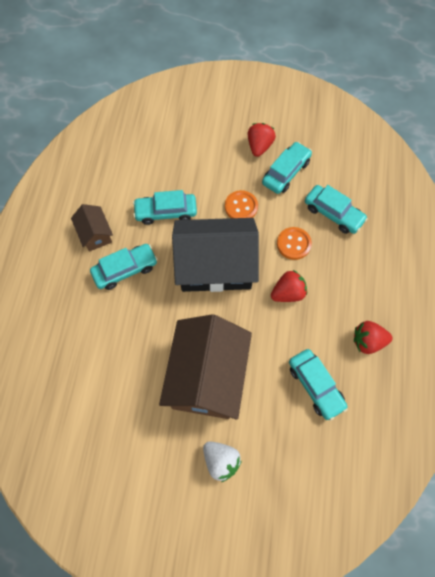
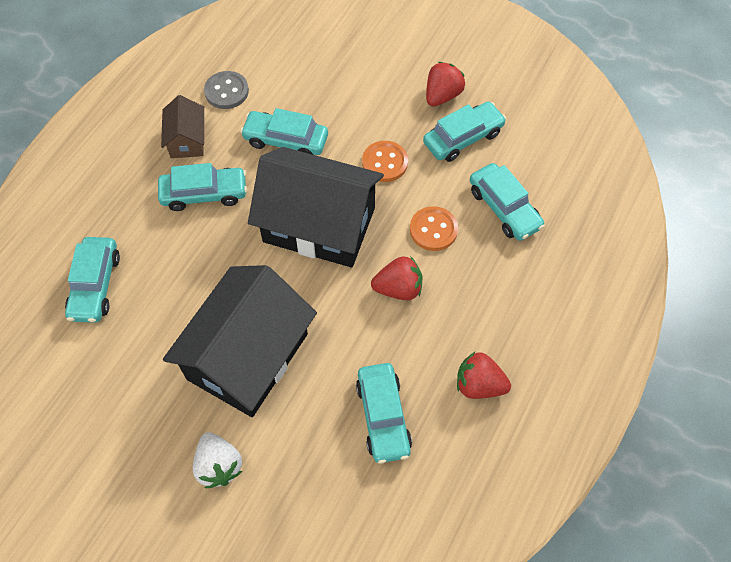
camera: 20 degrees right, 5 degrees down
brown house [159,314,252,420] -> black house [163,265,317,417]
none -> turquoise car [65,237,120,323]
none -> grey button [204,71,249,109]

